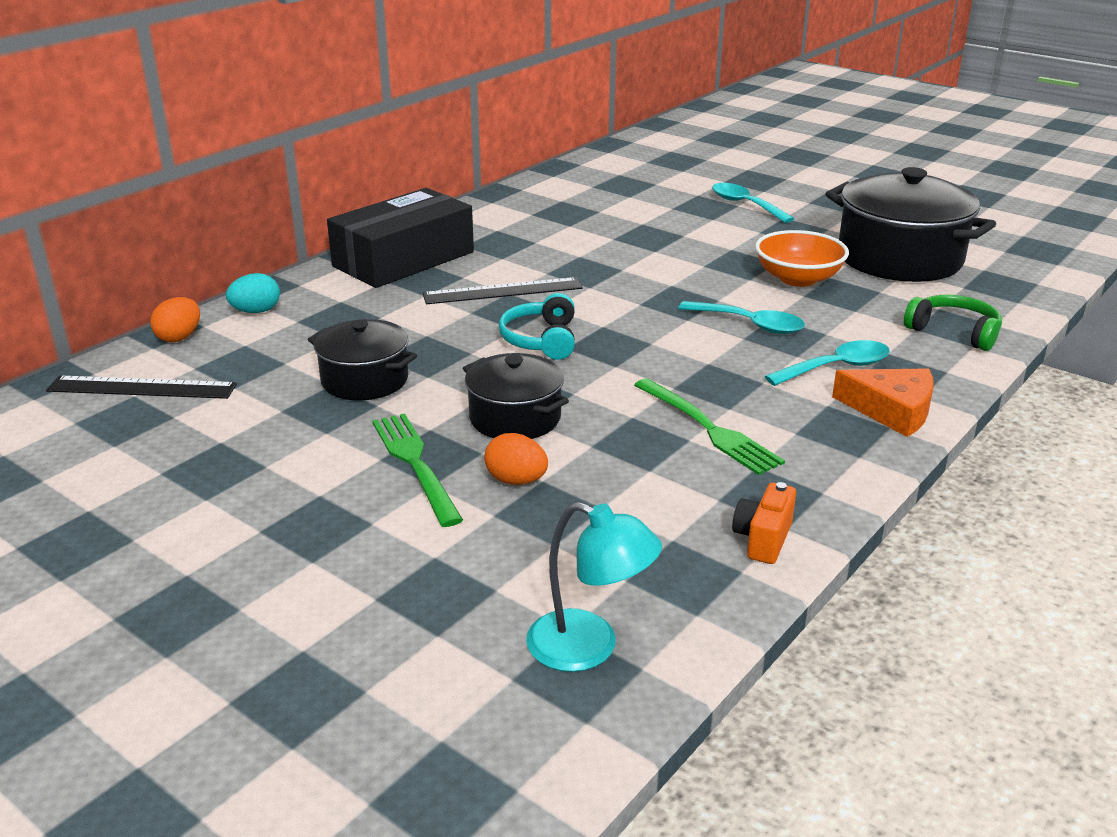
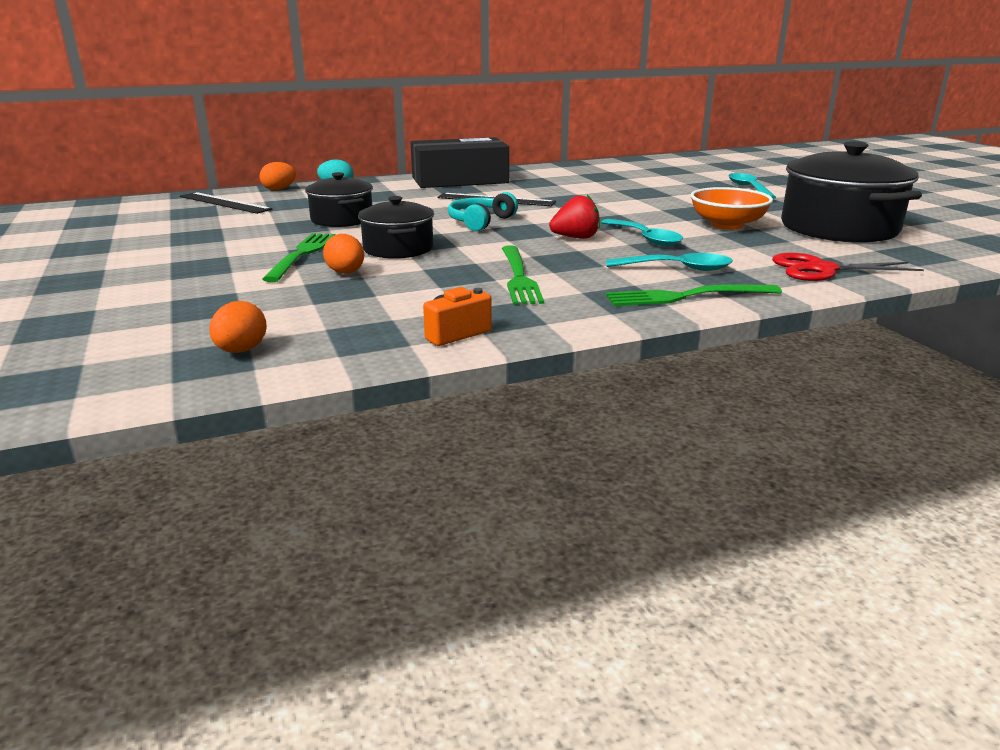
camera: 30 degrees right, 5 degrees down
turquoise lamp [526,502,662,672] -> orange egg [209,301,267,353]
orange cheese [832,368,934,437] -> green fork [606,284,782,306]
green headphones [904,295,1002,351] -> red scissors [772,253,924,281]
none -> red strawberry [549,195,600,239]

